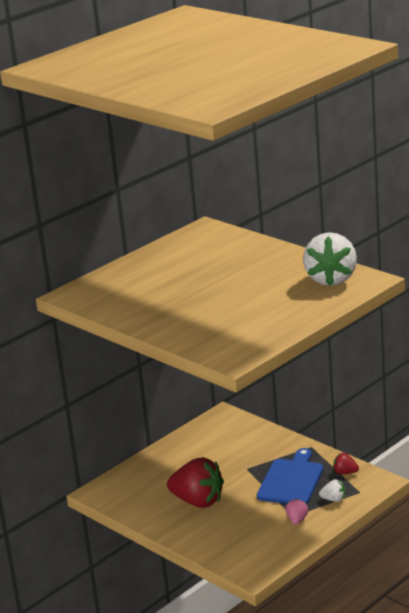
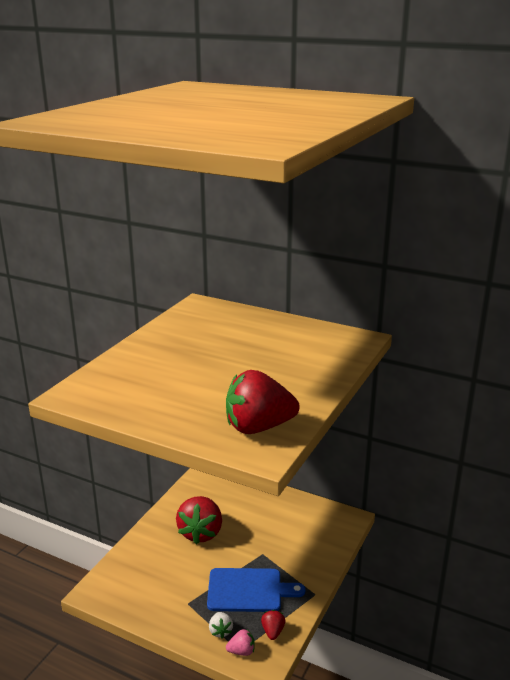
camera: 70 degrees right, 0 degrees up
pink strawberry [285,498,308,525] -> pink strawberry moved to [226,629,255,656]
white strawberry [303,232,357,286] -> red strawberry [226,370,300,434]

